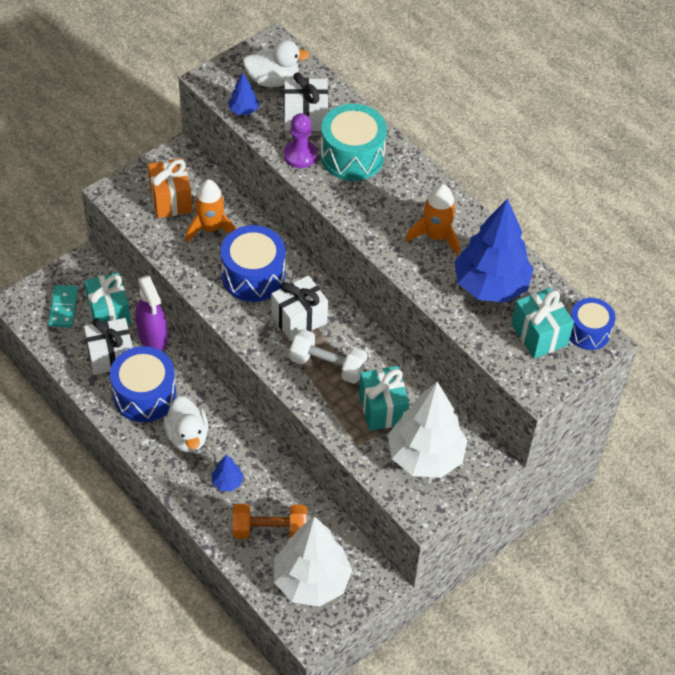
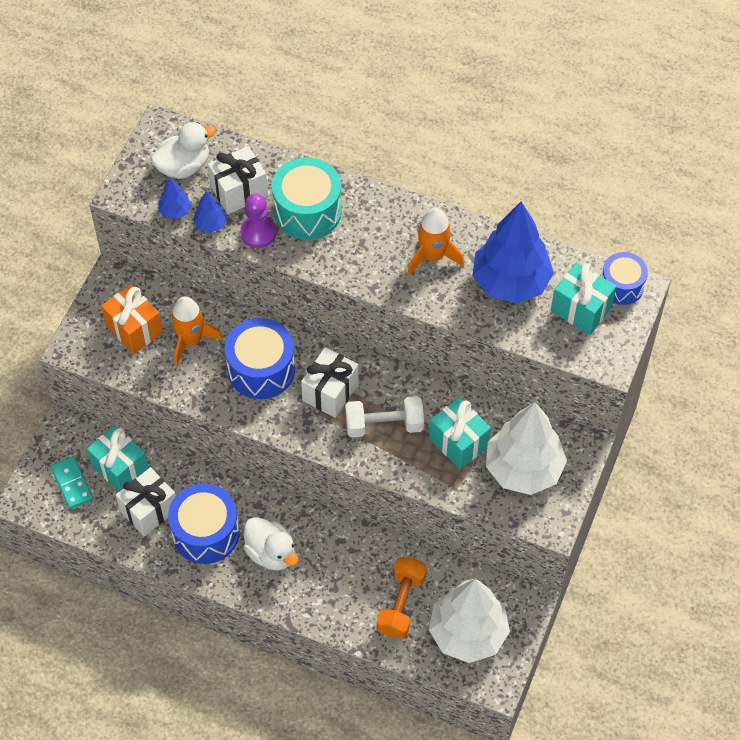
camera: 25 degrees left, 5 degrees up
purple spray bottle [135,275,168,351] -> none
blue tree [212,455,244,491] -> blue tree moved to [193,191,227,233]
orange dumbbell [232,504,307,539] -> orange dumbbell turned 45 degrees counterclockwise [377,557,427,638]

